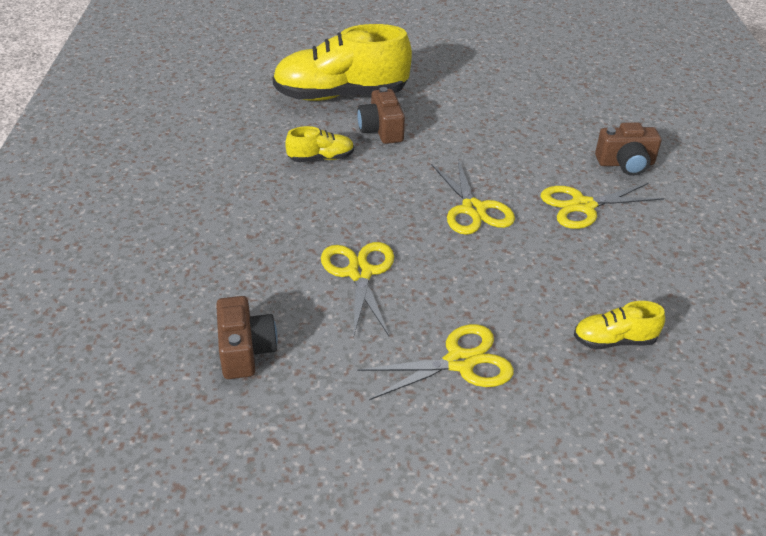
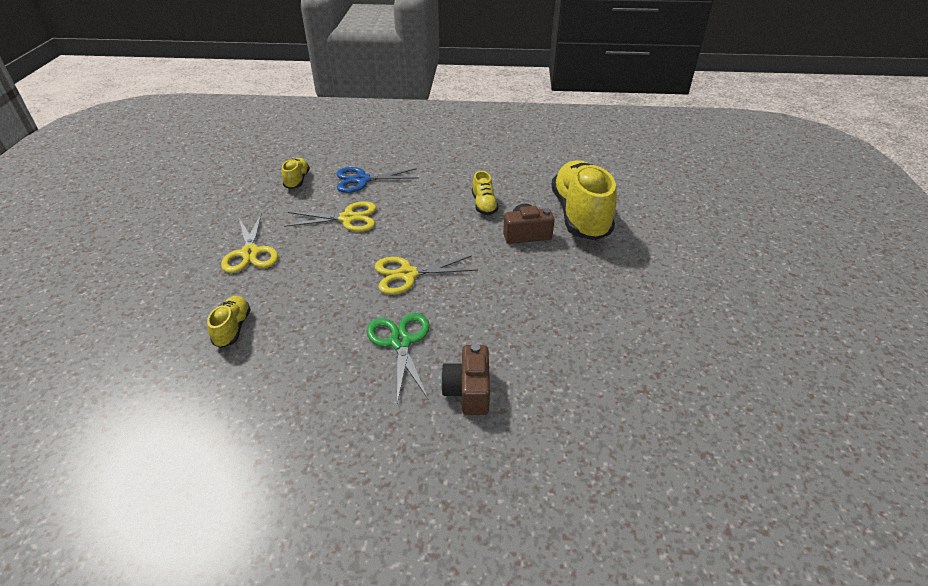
camera: 95 degrees right, 0 degrees up
brown camera [216,296,278,379] -> yellow shoe [282,158,310,189]
yellow scissors [540,183,664,229] -> green scissors [367,313,430,403]
none -> blue scissors [336,167,419,193]

